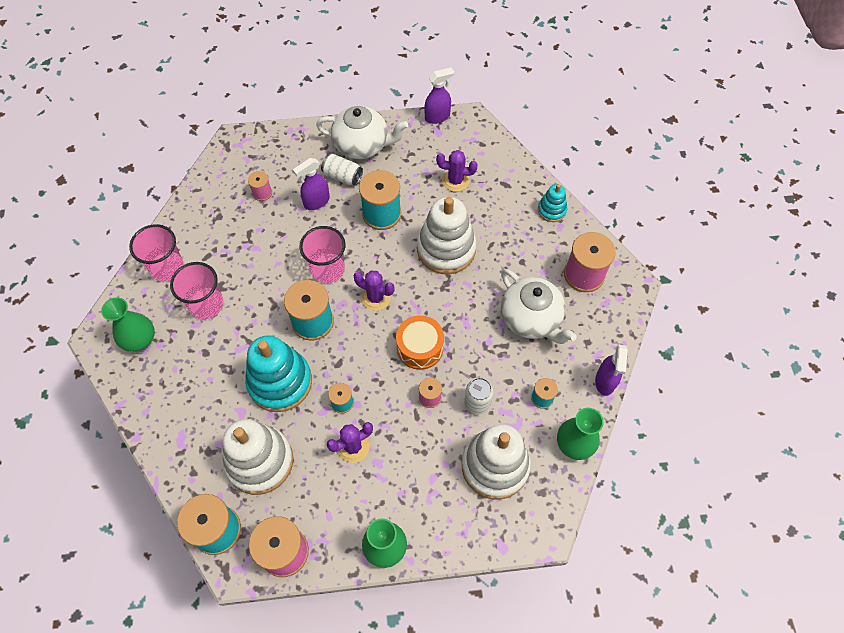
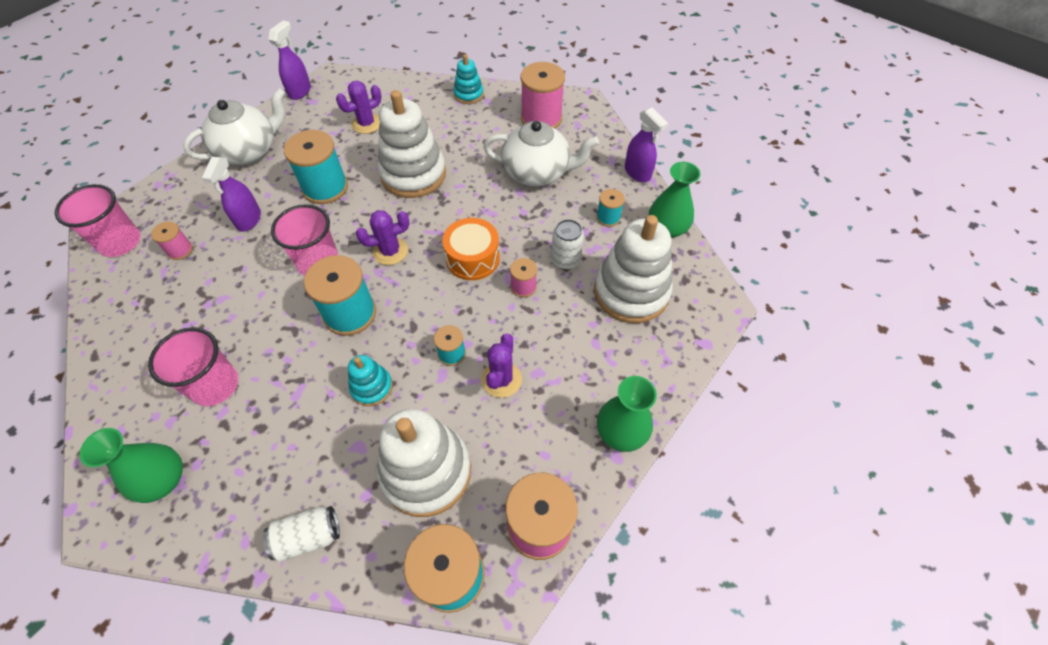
camera: 45 degrees left, 5 degrees down
pink cup [129,224,184,281] -> pink cup moved to [55,184,140,257]
turquoise stacking toy [245,335,312,412] -> turquoise stacking toy [348,355,393,406], size x0.50
white can [321,154,363,186] -> white can moved to [263,506,340,562]

